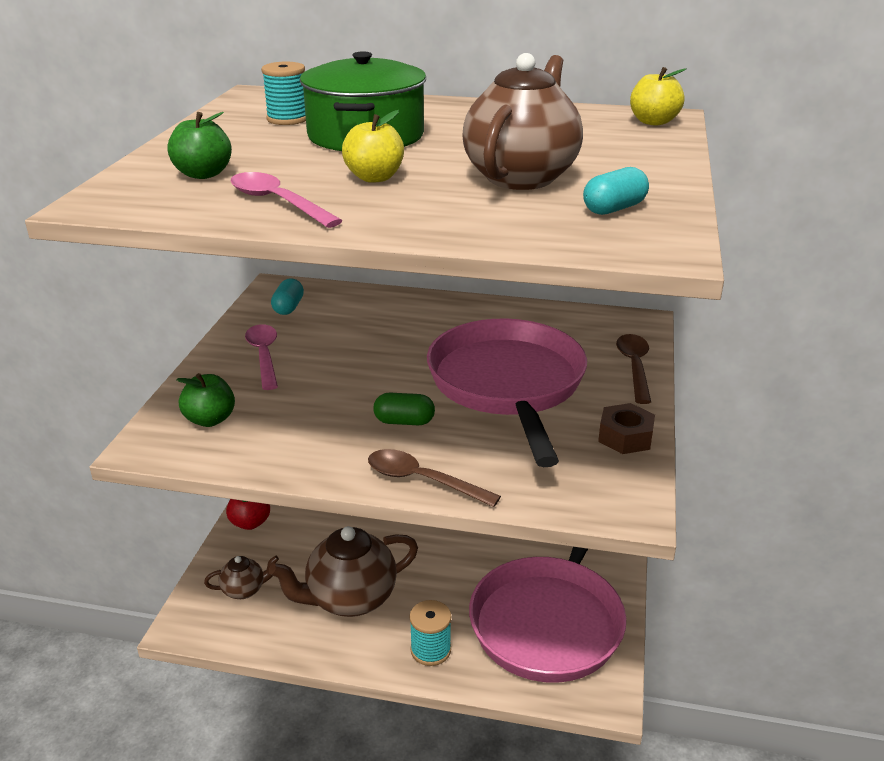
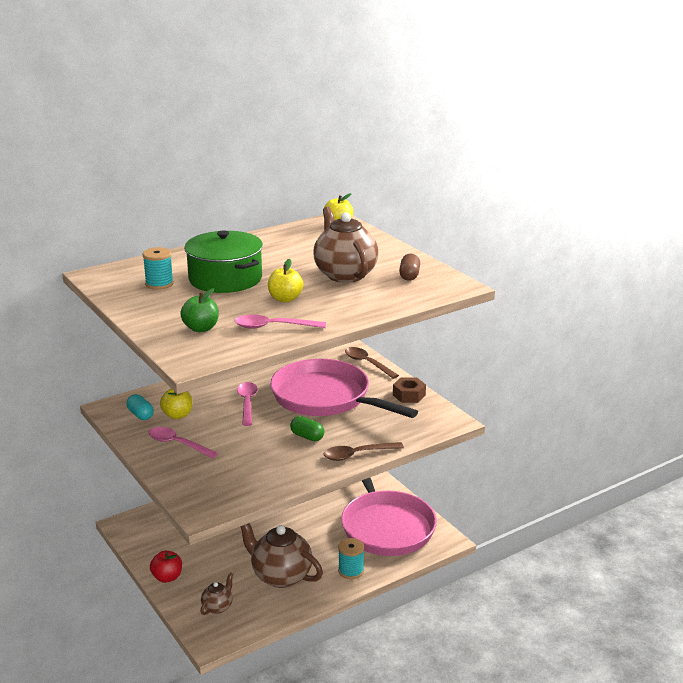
camera: 45 degrees left, 5 degrees down
green apple [176,373,235,427] -> none
brown teapot [269,526,418,617] -> brown teapot turned 105 degrees clockwise [240,523,323,588]
green capsule [374,393,435,425] -> green capsule turned 75 degrees clockwise [290,416,324,441]
turquoise capsule [583,167,649,215] -> brown capsule [399,254,420,281]
none -> yellow apple [160,389,192,419]
none -> pink spoon [237,382,258,426]

